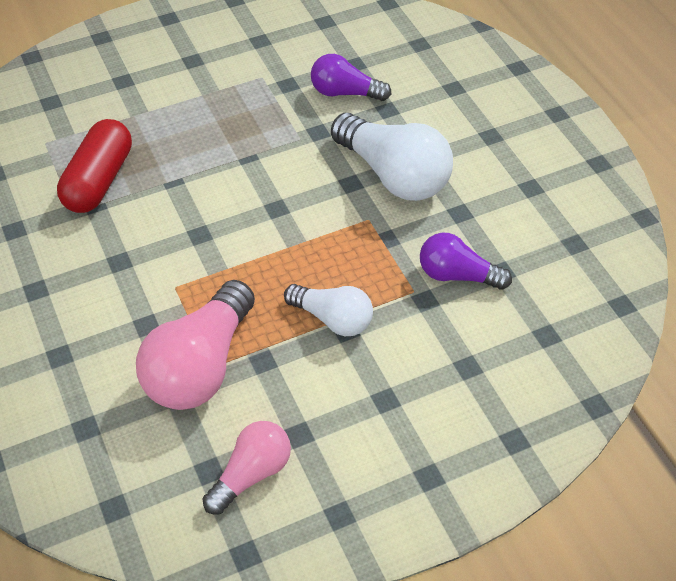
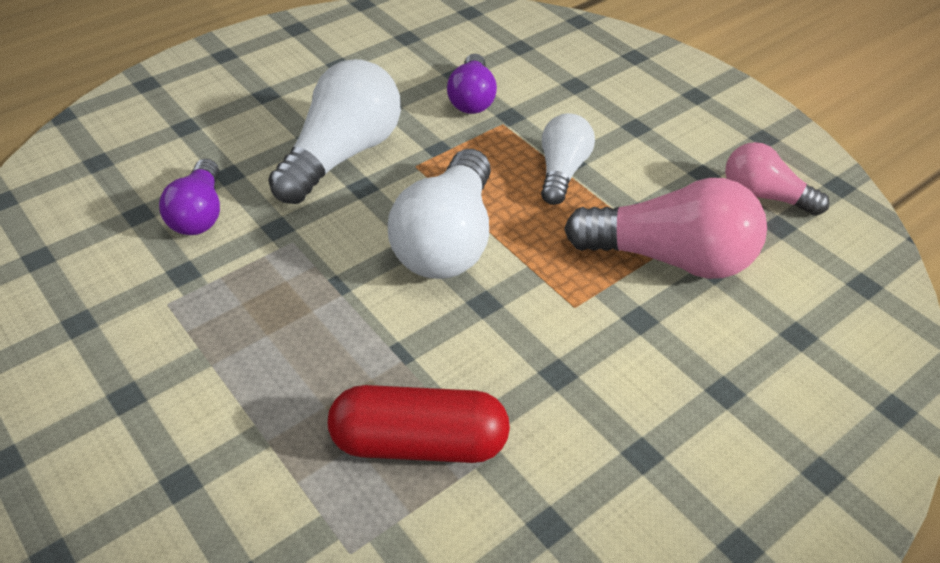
camera: 105 degrees left, 5 degrees down
none -> white light bulb [388,149,491,279]

